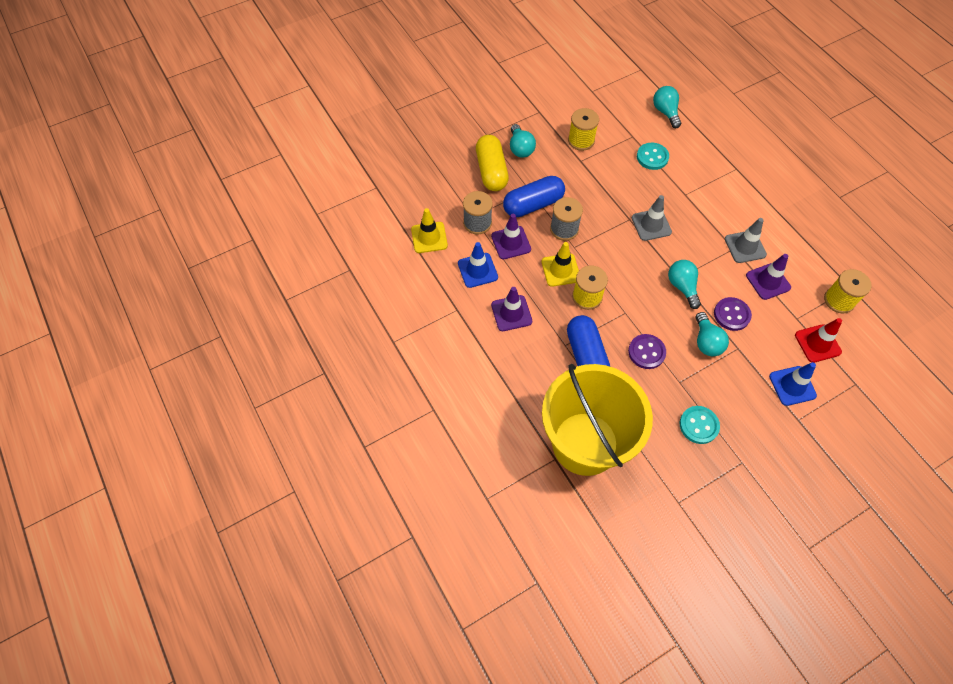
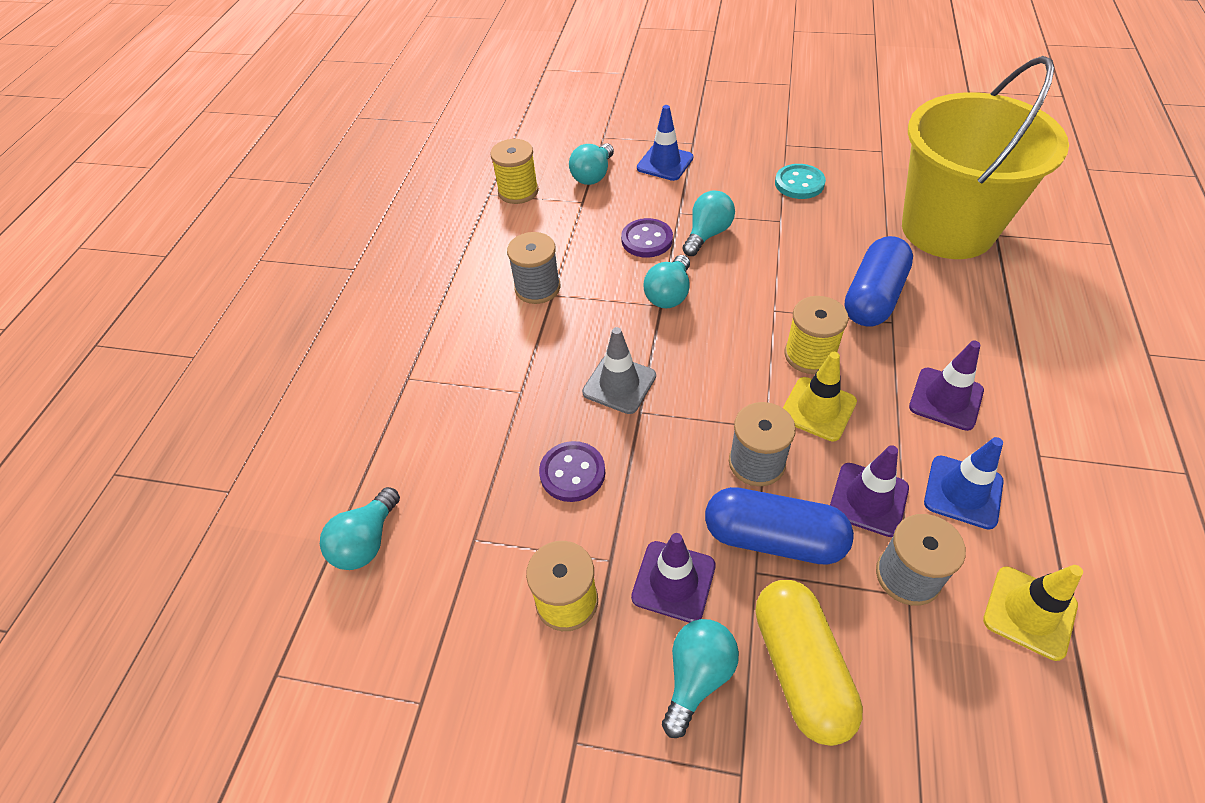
camera: 135 degrees left, 10 degrees down
yellow capsule [476,135,509,191] -> yellow capsule turned 45 degrees counterclockwise [755,580,863,746]
purple button [628,334,666,369] -> purple button moved to [539,441,605,502]
turquoise button [637,143,669,170] -> none
grey traffic cone [725,218,767,263] -> grey spool [507,232,560,304]
purple traffic cone [746,254,791,300] -> purple traffic cone moved to [631,533,716,623]
red traffic cone [795,318,842,363] -> turquoise light bulb [569,143,614,185]

